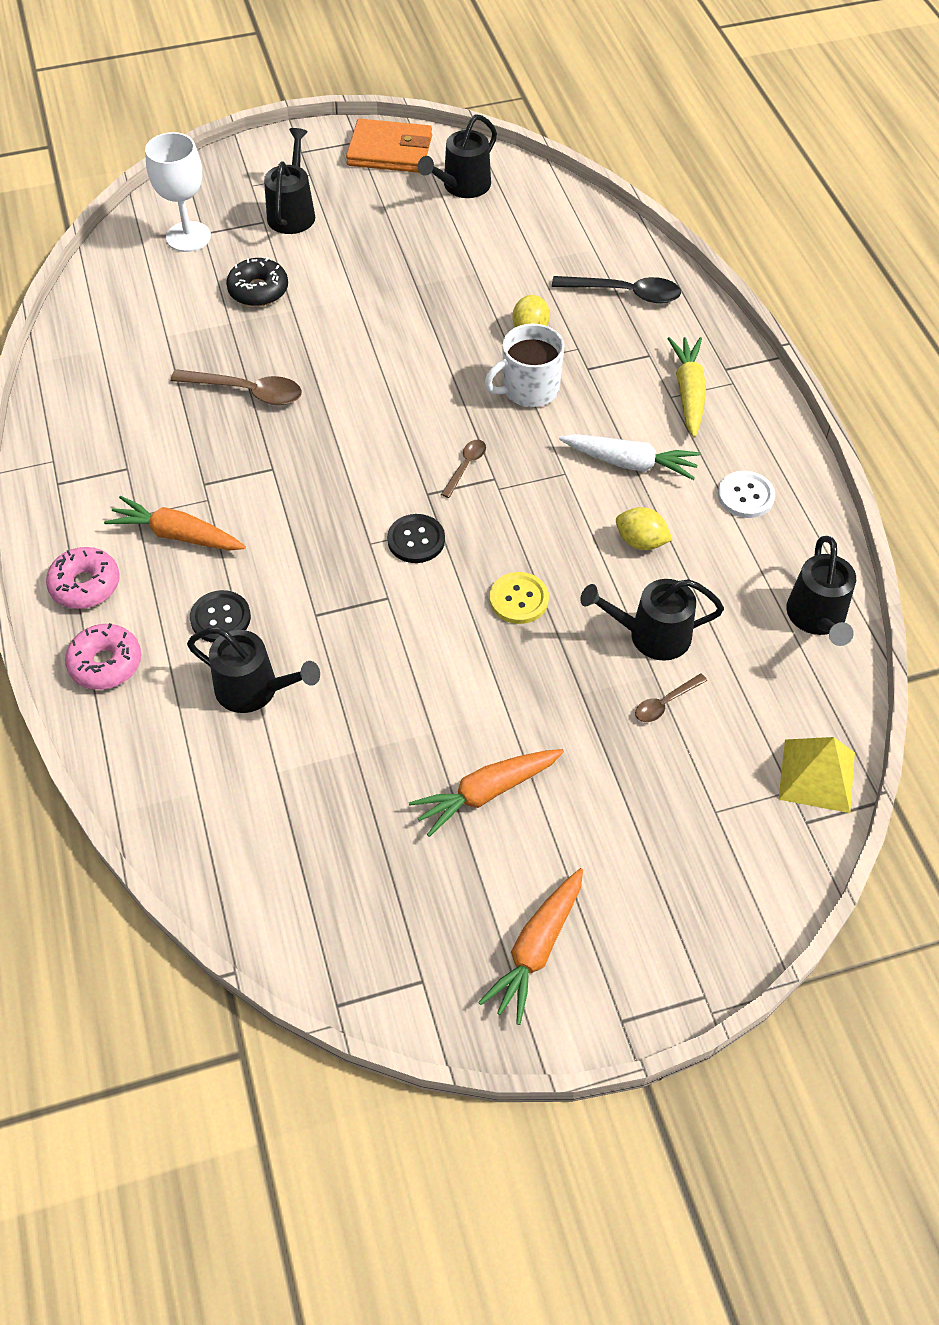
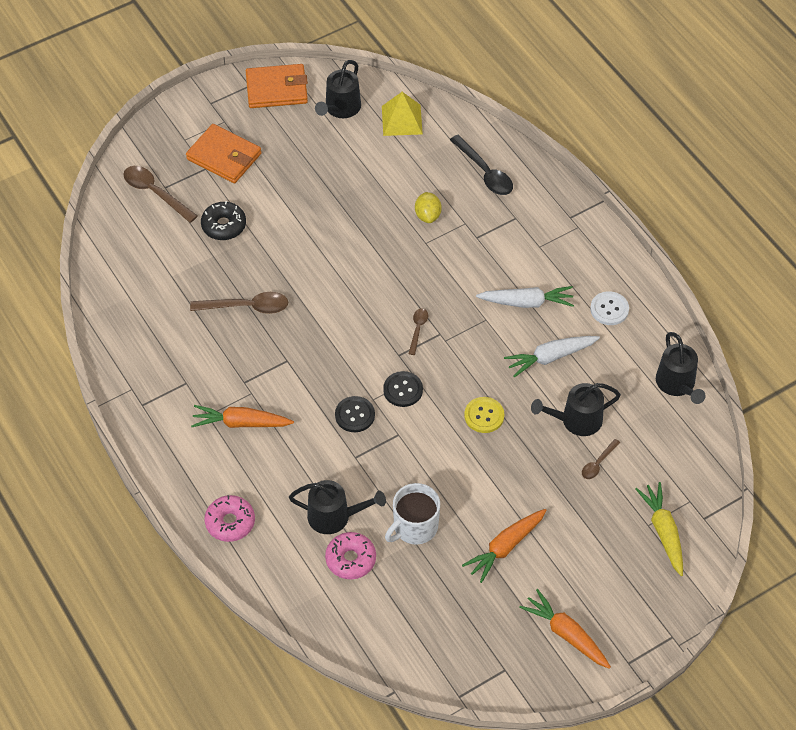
camera: 15 degrees left, 0 degrees up
pink donut [46,547,120,609] -> pink donut moved to [325,532,376,579]
white goblet [145,132,211,252] -> brown spoon [123,166,198,223]
black button [190,590,251,643] -> black button moved to [335,396,375,432]
black watering can [264,128,315,234] -> orange wallet [186,124,261,183]
orange carrot [478,868,583,1025] -> orange carrot turned 120 degrees clockwise [519,589,611,669]
white mug [485,323,564,407] -> white mug moved to [385,483,440,545]
black spoon [552,276,681,303] -> black spoon turned 60 degrees clockwise [450,135,513,195]
yellow lemon [616,507,672,550] -> white carrot [504,336,600,378]
yellow carrot [667,337,706,438] -> yellow carrot moved to [635,482,683,576]
yellow pyramid [779,737,855,813] -> yellow pyramid moved to [382,92,423,136]

